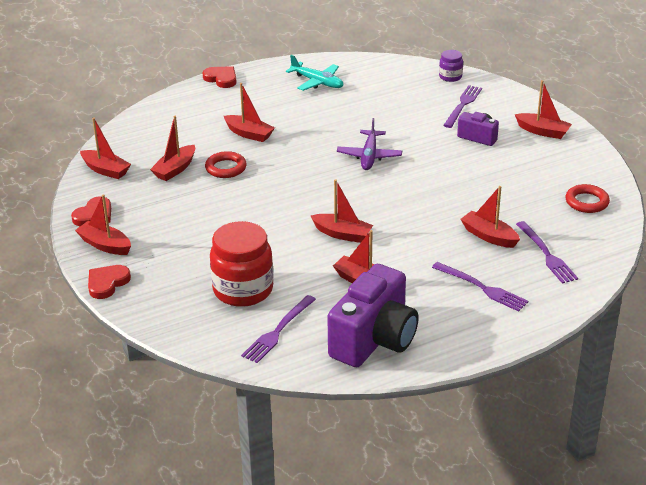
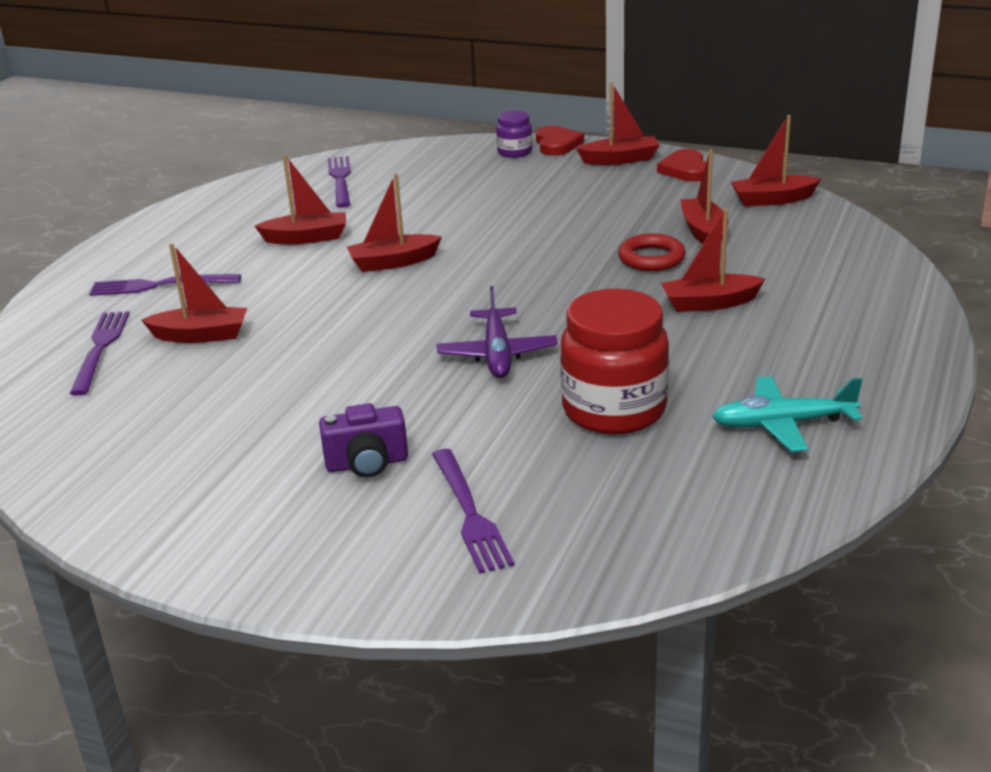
camera: 140 degrees right, 5 degrees down
red heart [203,66,236,88] -> none
red jar [210,221,273,307] -> red jar moved to [560,289,669,435]
purple camera [327,264,419,367] -> none
purple plane [337,118,402,170] -> purple plane turned 150 degrees counterclockwise [437,286,558,378]
purple jar [439,50,463,82] -> purple jar moved to [496,111,532,158]
red boat [515,80,572,139] -> none
purple fork [516,221,578,284] -> purple fork turned 60 degrees clockwise [70,311,130,396]
red ring [566,184,610,213] -> none

